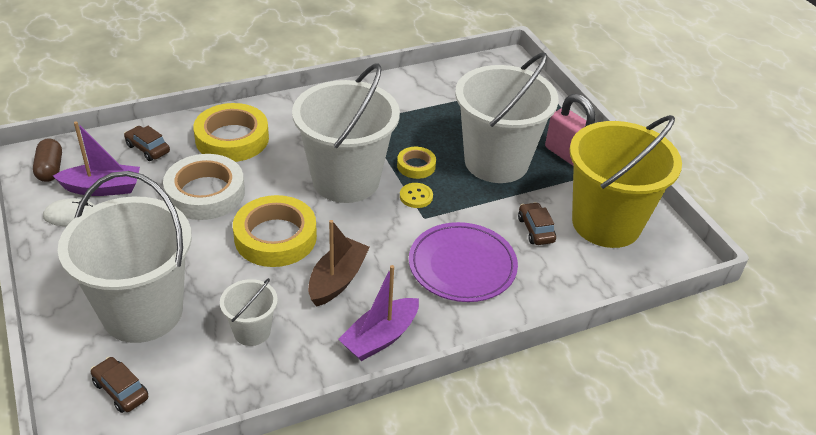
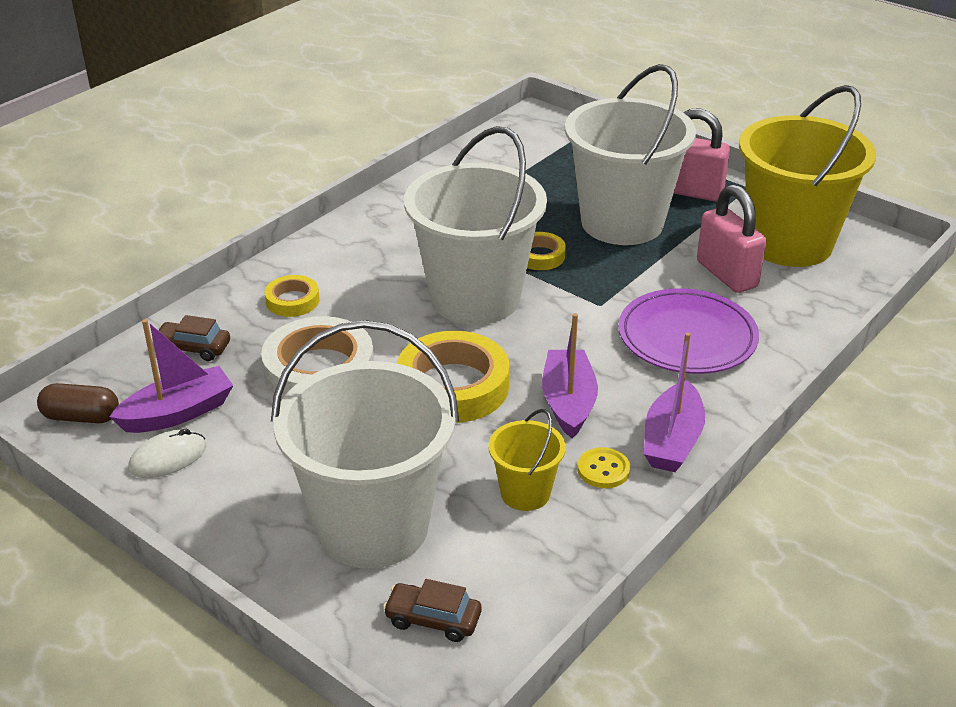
camera: 25 degrees left, 5 degrees down
brown capsule [33,138,62,182] -> brown capsule turned 45 degrees counterclockwise [37,383,119,423]
yellow tape [193,103,269,162] -> yellow tape [265,275,319,317], size x0.52
white bucket [220,278,278,346] -> yellow bucket [488,409,566,511]
brown boat [308,220,370,307] -> purple boat [542,313,598,438]
yellow button [400,183,433,208] -> yellow button moved to [577,447,630,488]
brown car [518,202,556,245] -> pink padlock [697,184,766,293]

